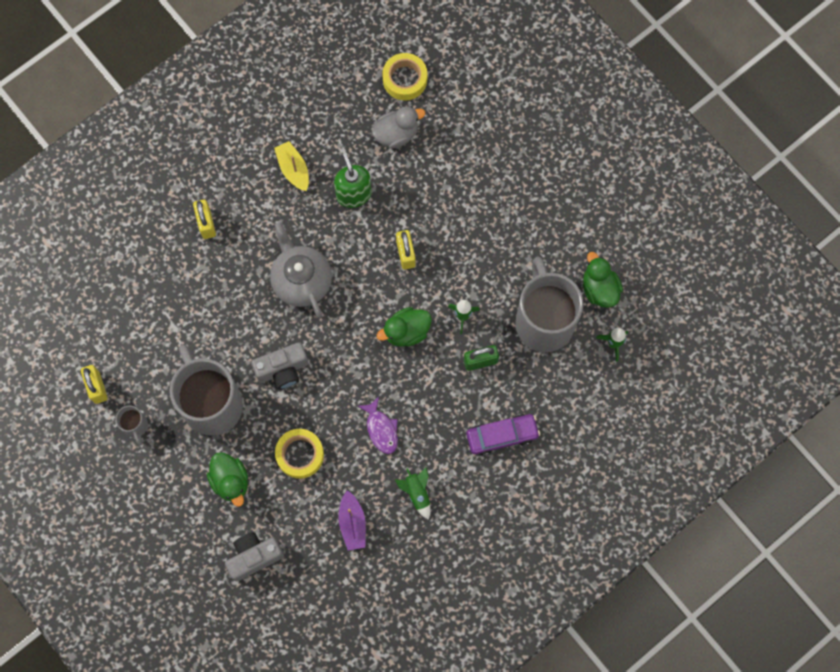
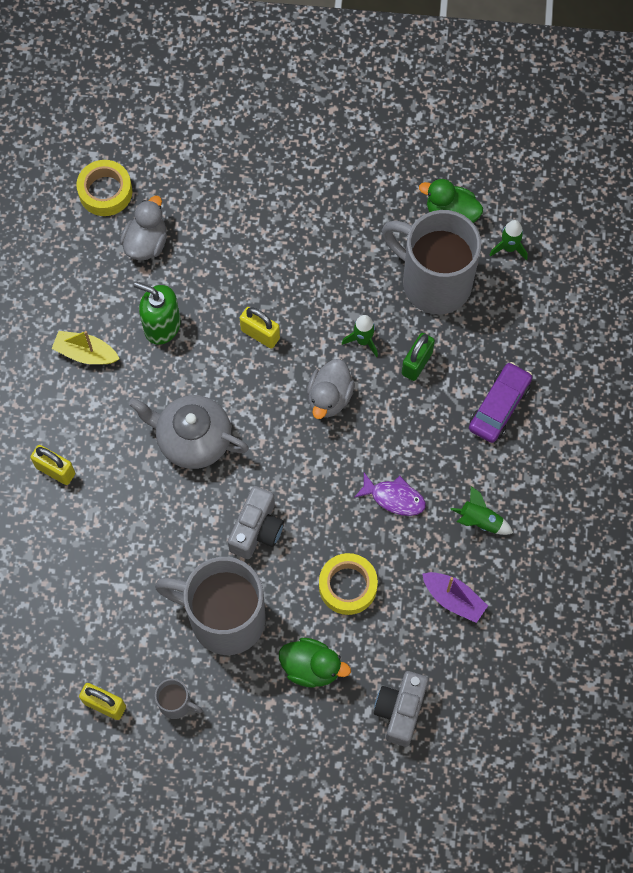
camera: 45 degrees left, 5 degrees down
green duck [377,307,432,347] -> grey duck [307,359,355,419]

